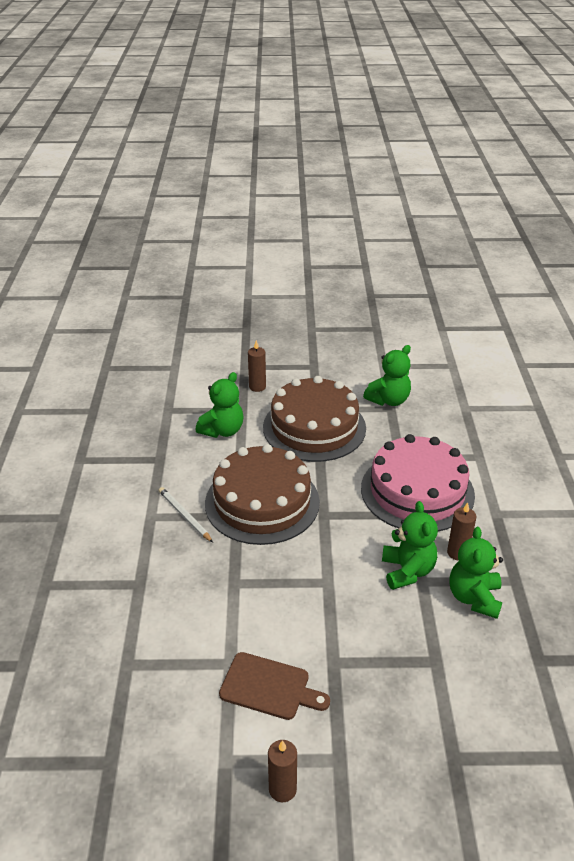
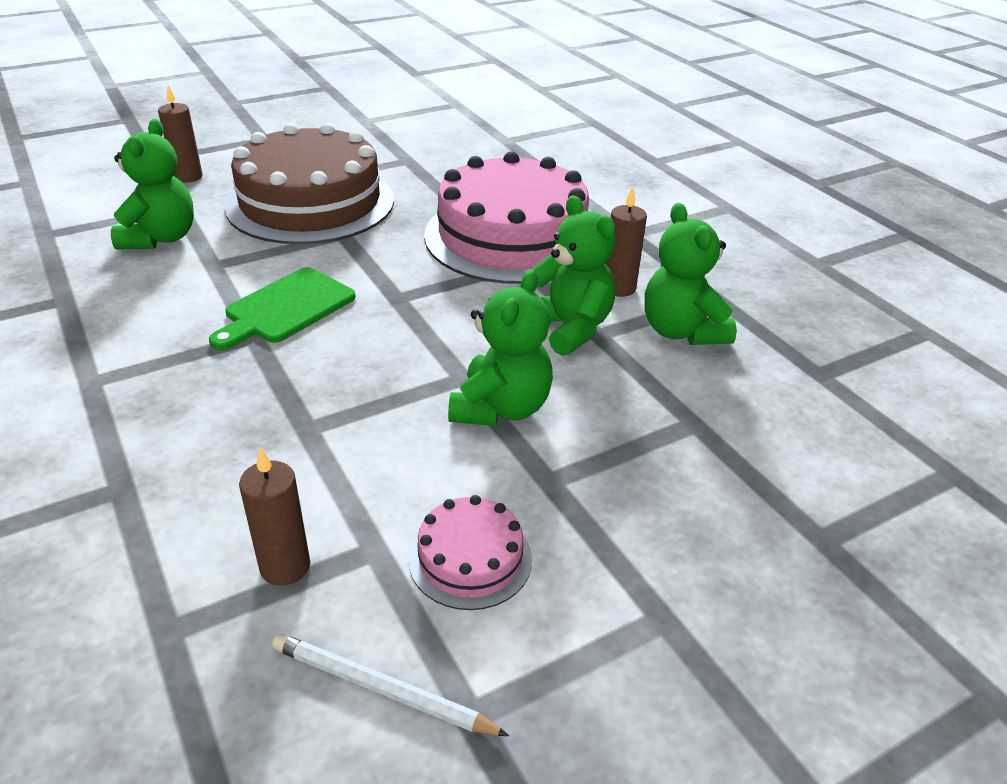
camera: 30 degrees left, 0 degrees up
white pencil [158,487,213,543] -> white pencil moved to [272,633,509,736]
brown cake [205,444,320,545] -> green cutting board [209,267,356,350]
brown cutting board [219,652,330,720] -> pink cake [409,495,532,610]
brown candle [268,740,297,802] -> brown candle moved to [239,447,310,586]
green teddy bear [363,345,411,406] -> green teddy bear moved to [448,270,553,426]

